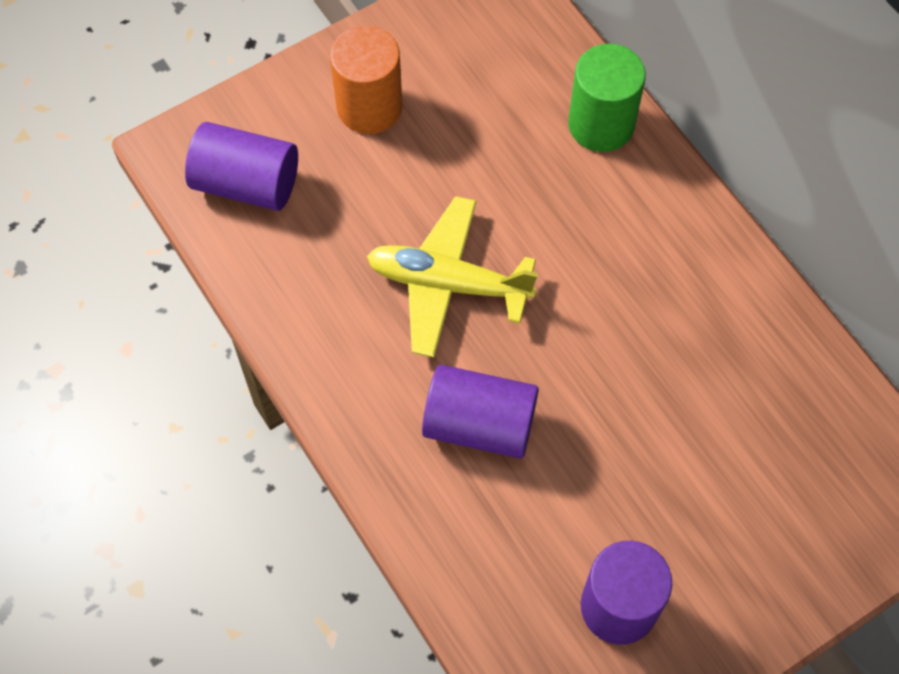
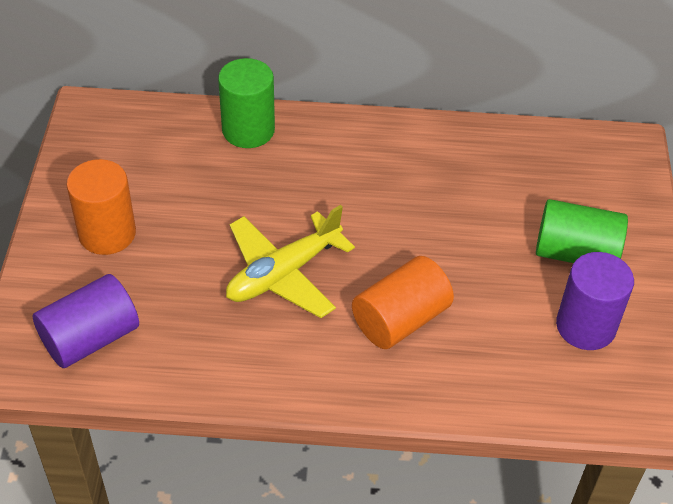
camera: 55 degrees left, 15 degrees down
purple cylinder [422,365,539,459] -> orange cylinder [352,256,454,349]
none -> green cylinder [536,199,628,263]

